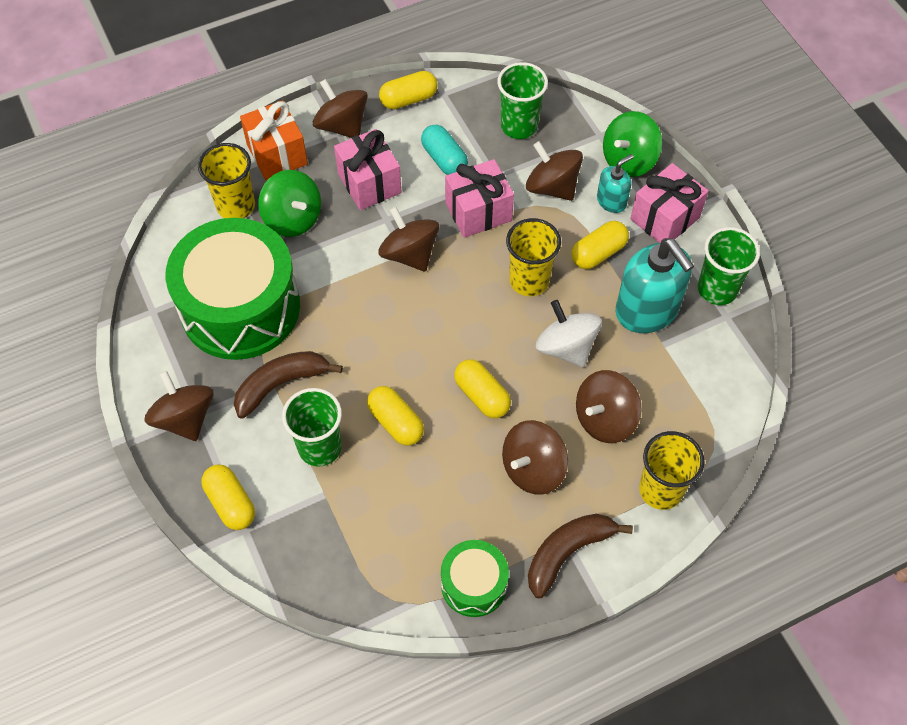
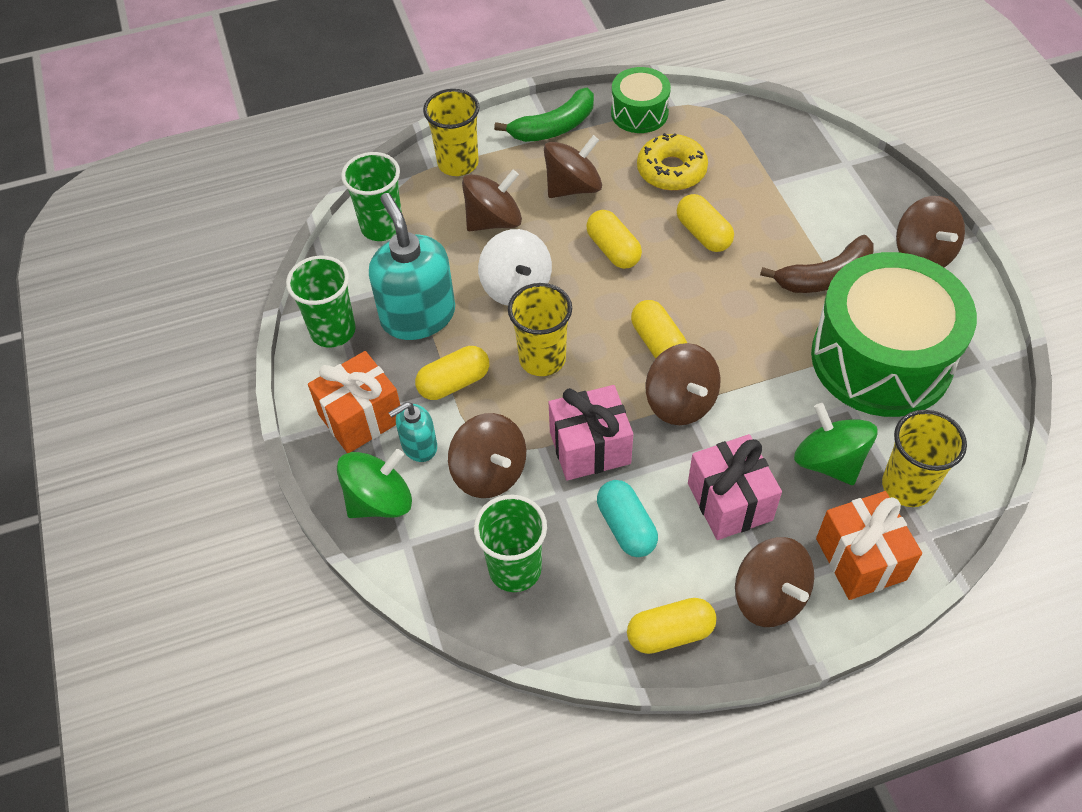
camera: 170 degrees left, 5 degrees down
yellow capsule [202,464,255,530] -> yellow capsule moved to [631,300,687,358]
green cup [282,388,342,467] -> green cup moved to [341,152,402,241]
brown banana [528,514,633,598] -> green banana [494,88,594,142]
pink gift [630,163,708,243] -> orange gift [308,351,400,453]
none -> yellow donut [637,133,708,191]

